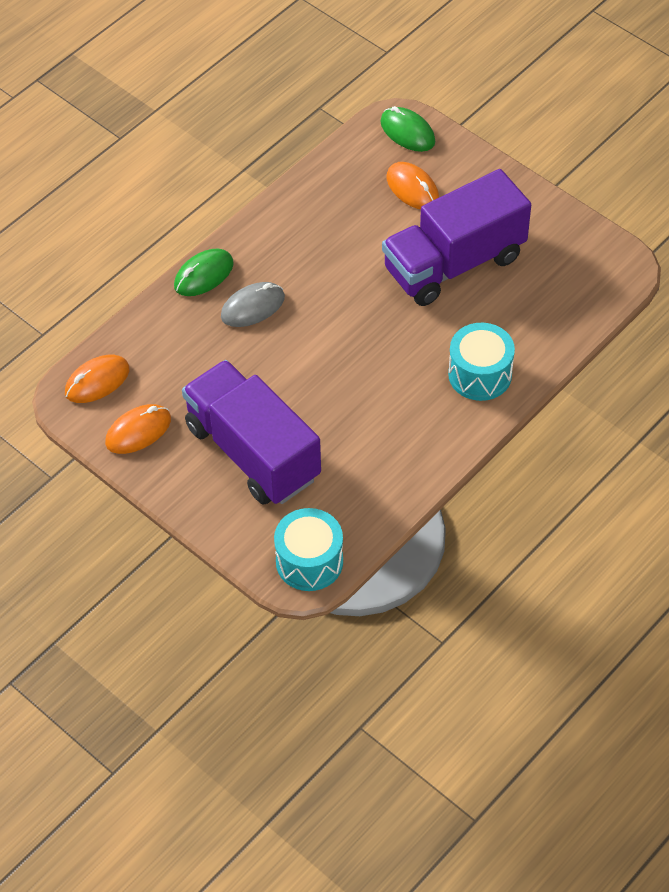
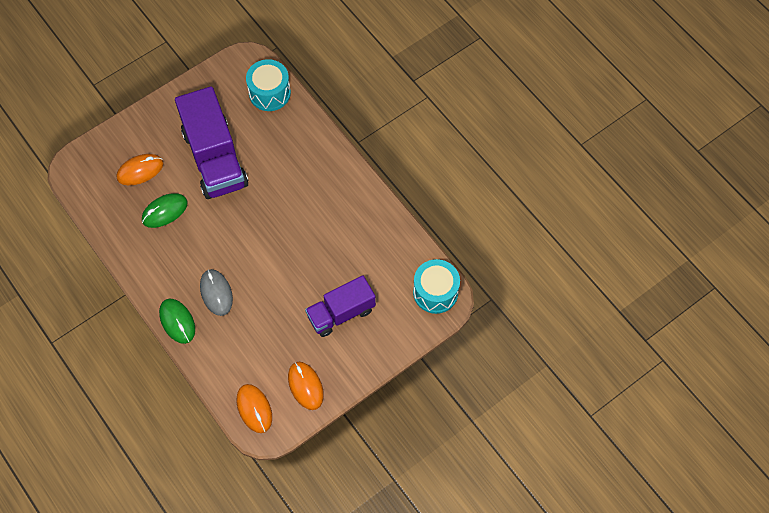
camera: 80 degrees left, 10 degrees up
purple truck [182,360,321,505] -> purple truck [305,275,376,337], size x0.63
green mouse [380,106,435,152] -> green mouse moved to [142,193,188,228]
turquoise drum [448,323,515,401] -> turquoise drum moved to [246,59,291,111]

